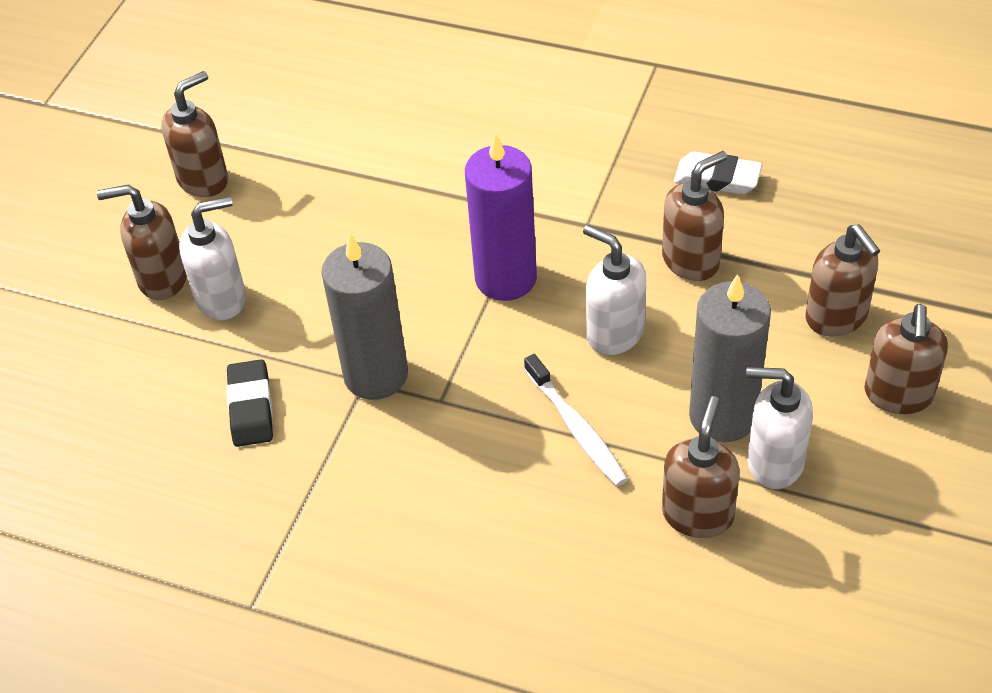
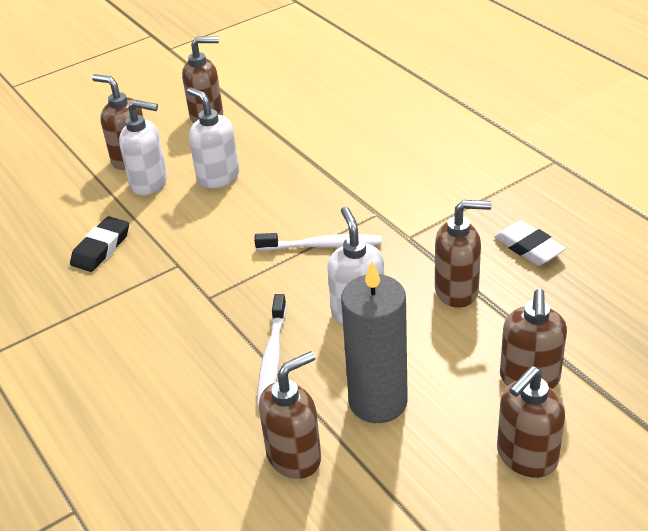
camera: 35 degrees right, 10 degrees down
grey candle [321,234,408,400] -> none
purple candle [465,133,537,301] -> white toothbrush [254,233,382,251]
white soap dispenser [746,367,813,489] -> white soap dispenser moved to [187,87,239,189]

